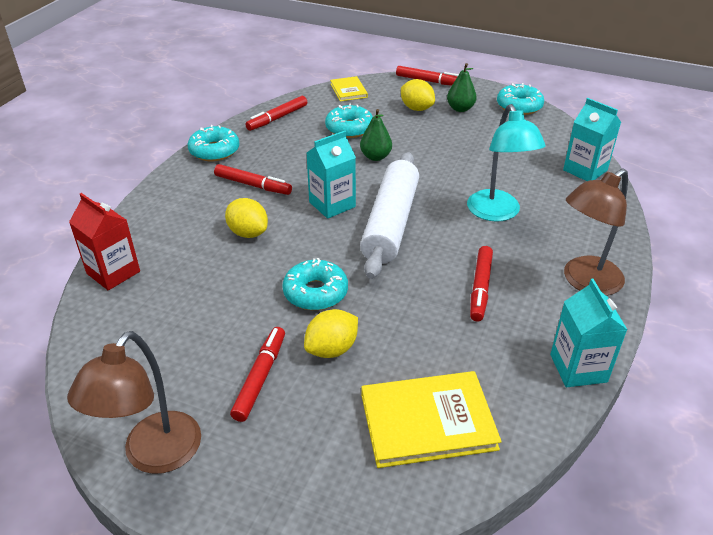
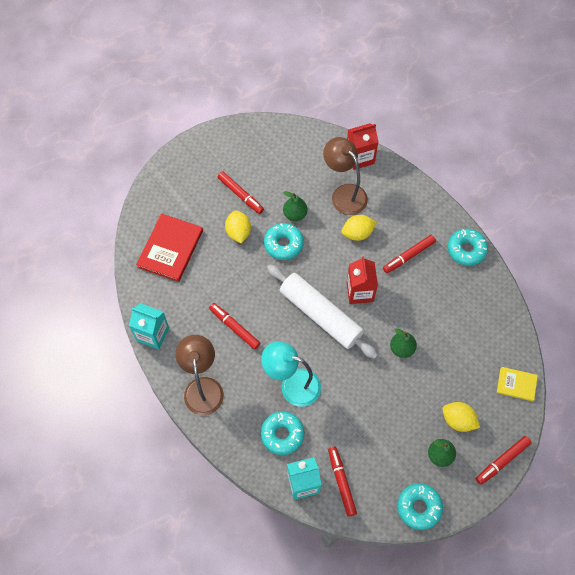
camera: 120 degrees right, 25 degrees up
brown lamp [67,331,201,474] -> brown lamp moved to [323,137,368,215]
red marker [245,96,307,131] -> red marker moved to [328,447,357,517]
turquoise carton [307,131,356,219] -> red carton [347,256,378,304]
turquoise donut [325,103,373,138] -> turquoise donut moved to [261,411,304,455]
yellow book [361,371,502,468] -> red book [136,213,203,282]
yellow lemon [401,79,435,111] -> yellow lemon turned 45 degrees clockwise [442,402,480,432]
none -> green pear [283,191,307,221]

